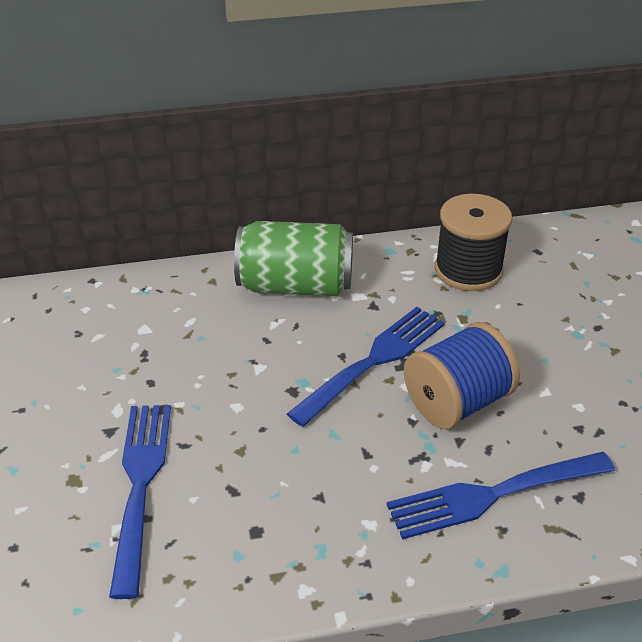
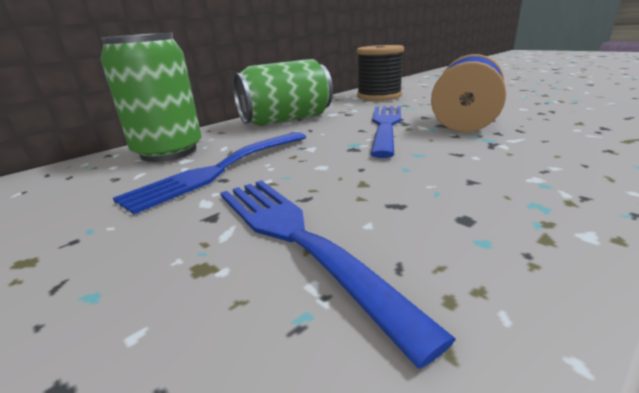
camera: 30 degrees left, 15 degrees down
blue fork [387,452,615,539] -> blue fork moved to [113,132,306,214]
none -> green can [100,33,202,162]

